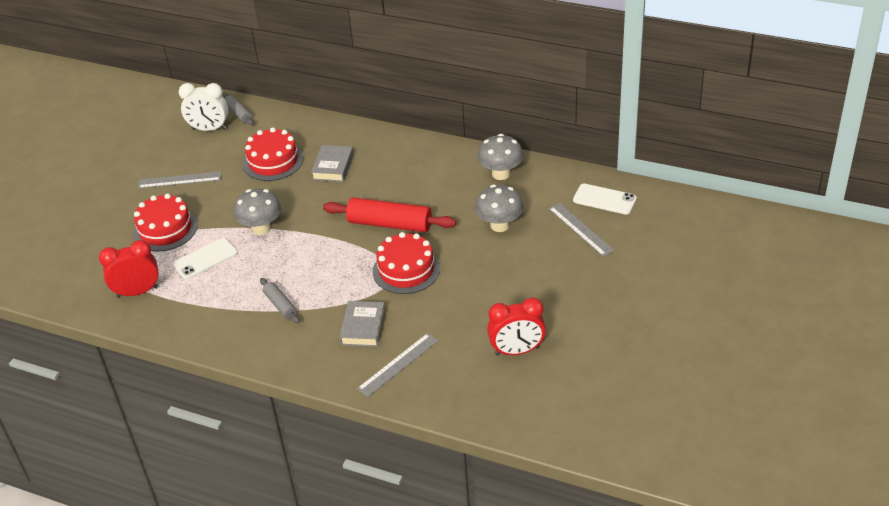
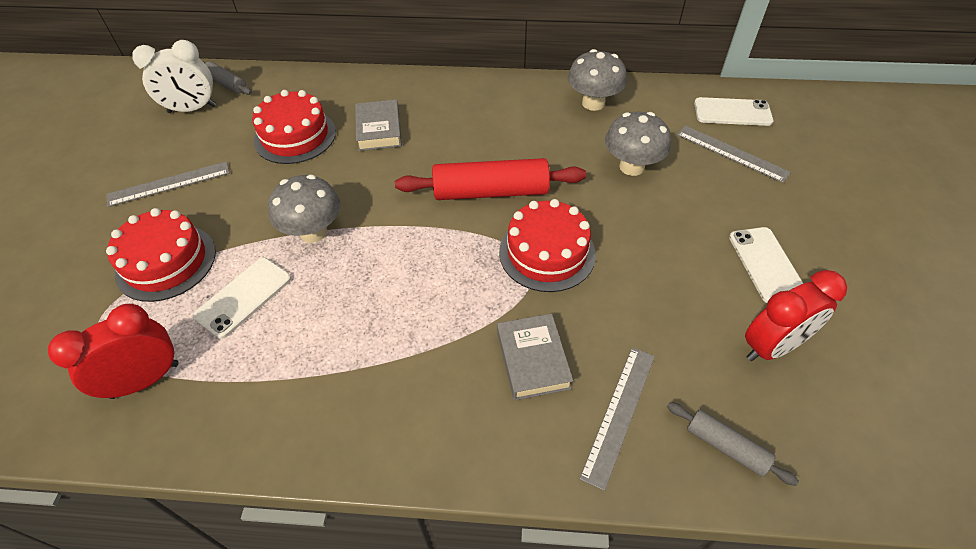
camera: 20 degrees left, 10 degrees up
grey rolling pin [260,278,300,323] -> grey rolling pin moved to [667,402,799,486]
none -> white phone [729,227,804,303]

